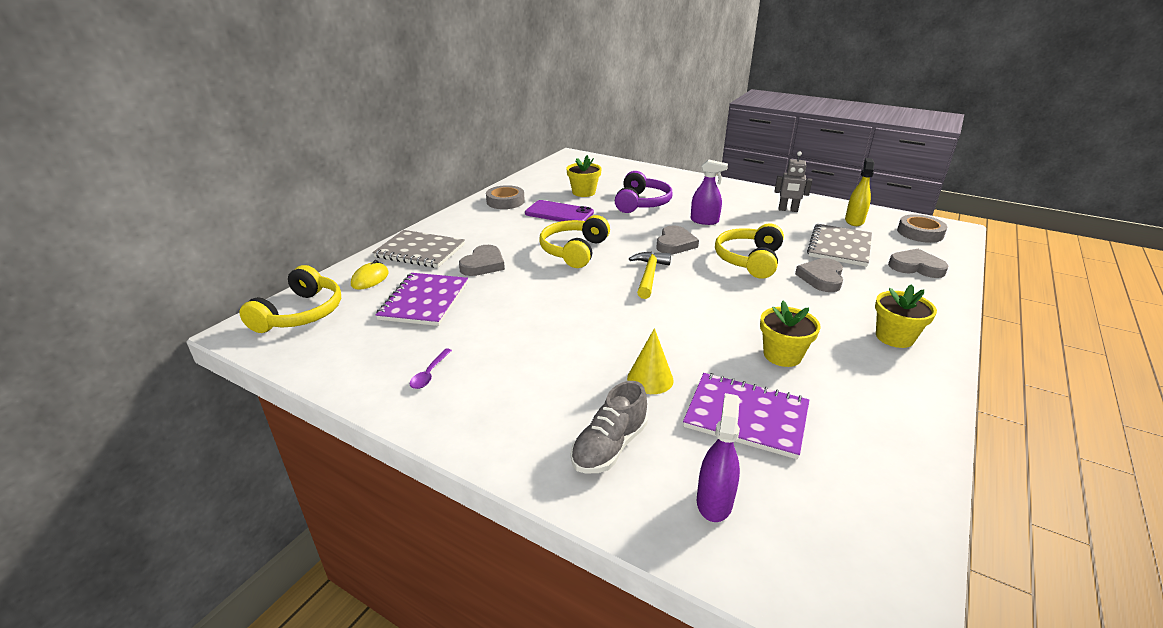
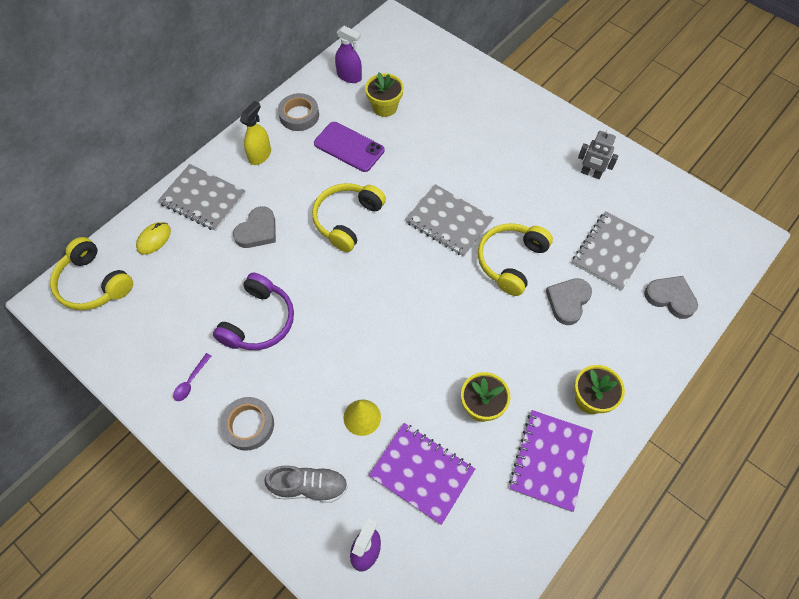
camera: 10 degrees right, 30 degrees up
yellow headphones [239,265,341,333] -> yellow headphones turned 105 degrees clockwise [50,237,133,310]
purple notebook [376,273,468,326] -> purple notebook moved to [509,410,593,512]
grey shoe [571,381,648,474] -> grey shoe turned 135 degrees counterclockwise [264,465,348,503]
purple headphones [615,171,673,213] -> purple headphones moved to [213,273,294,350]
yellow hammer [629,252,671,299] -> none
grey heart [656,226,699,254] -> grey notebook [405,184,493,257]
purple spray bottle [691,159,728,225] -> purple spray bottle moved to [335,26,362,83]
yellow spray bottle [845,158,875,226] -> yellow spray bottle moved to [240,101,271,165]
grey tape [897,214,947,243] -> grey tape moved to [220,397,274,451]

